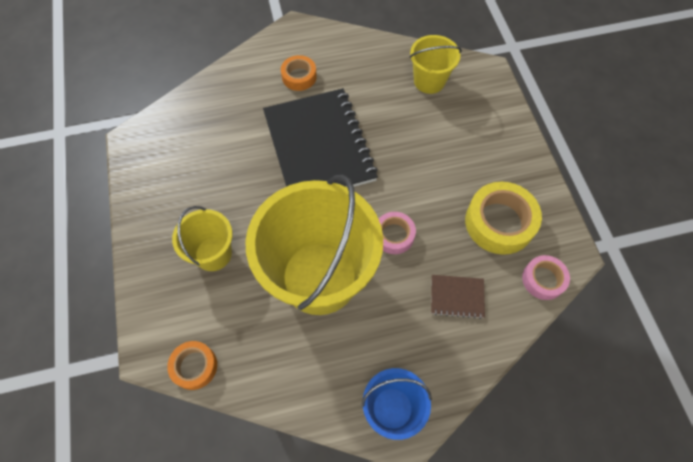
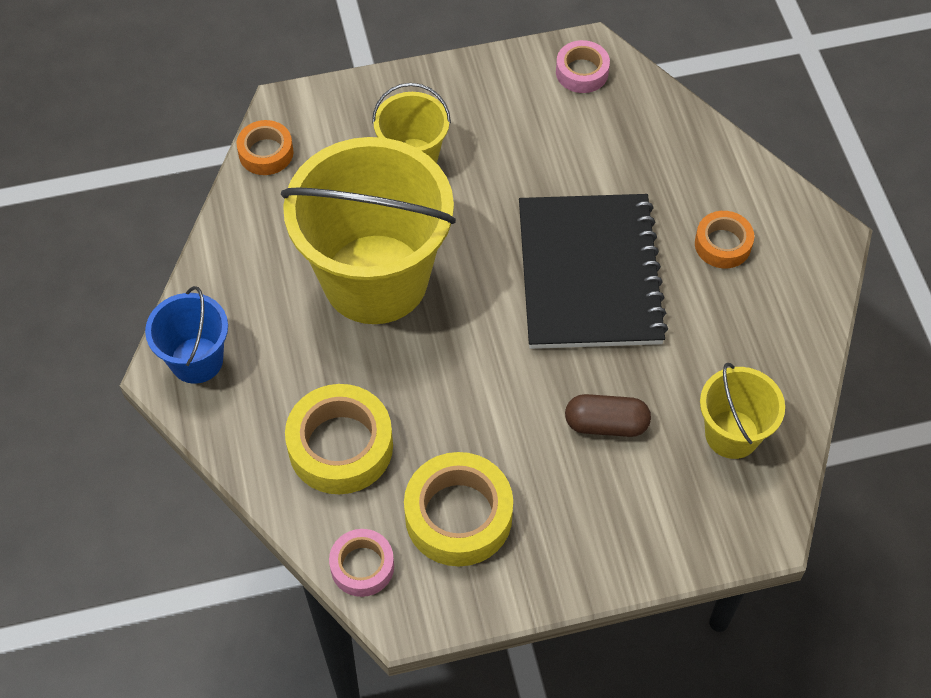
camera: 90 degrees right, 5 degrees down
black notebook [263,88,378,187] -> black notebook turned 75 degrees counterclockwise [519,194,668,349]
pink tape [379,212,416,254] -> pink tape moved to [556,40,610,93]
brown notebook [431,275,485,319] -> yellow tape [285,384,393,494]
none -> brown capsule [565,394,651,437]

